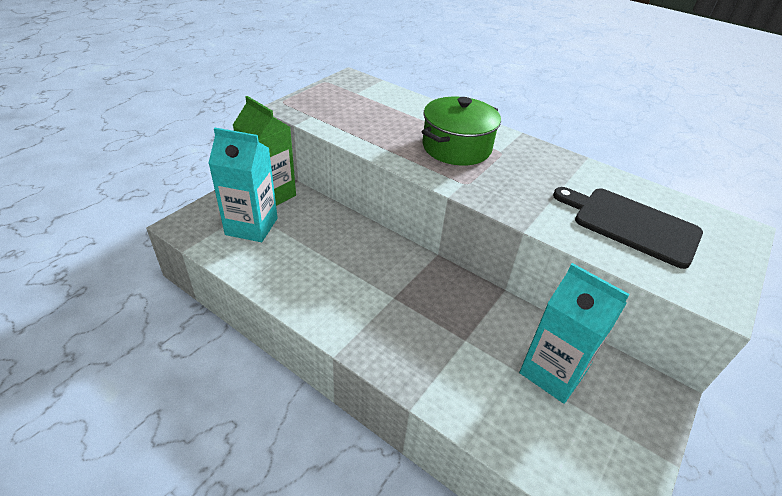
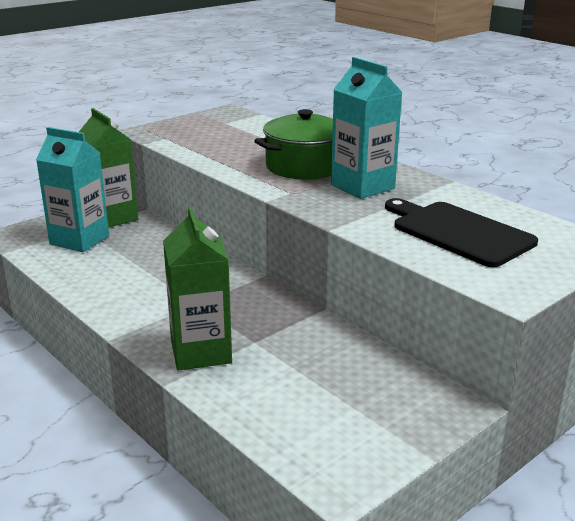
camera: 15 degrees right, 15 degrees down
turquoise carton [519,263,630,404] -> turquoise carton moved to [331,57,403,199]
none -> green carton [163,206,232,371]

